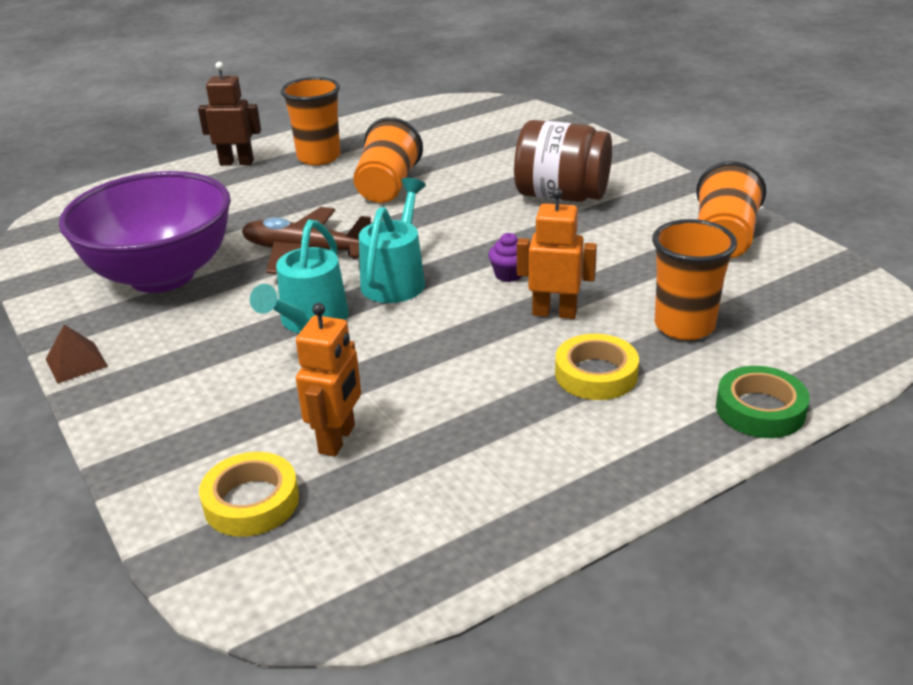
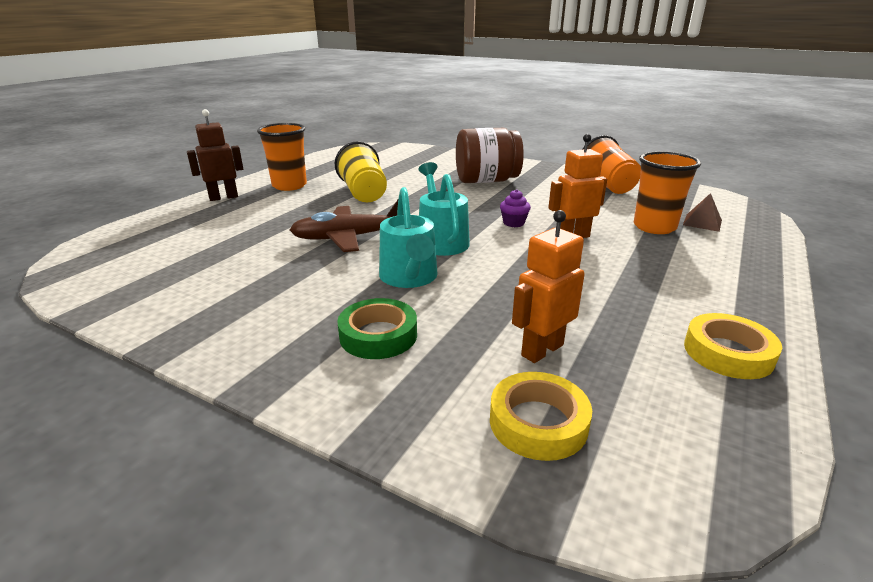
camera: 30 degrees left, 5 degrees down
brown pyramid [46,325,108,384] -> brown pyramid moved to [683,193,722,232]
purple bowl [59,171,231,293] -> none
orange robot [296,303,361,457] -> orange robot turned 120 degrees counterclockwise [512,210,585,363]
orange cup [353,117,423,203] -> yellow cup [335,141,387,202]
yellow tape [555,334,639,400] -> yellow tape moved to [684,313,782,379]
green tape [716,366,810,438] -> green tape moved to [337,298,417,359]

